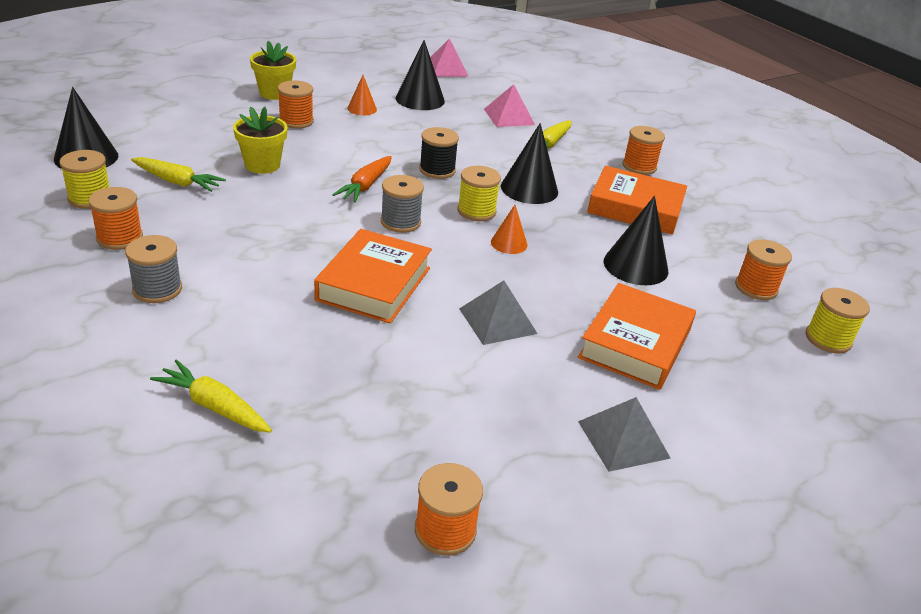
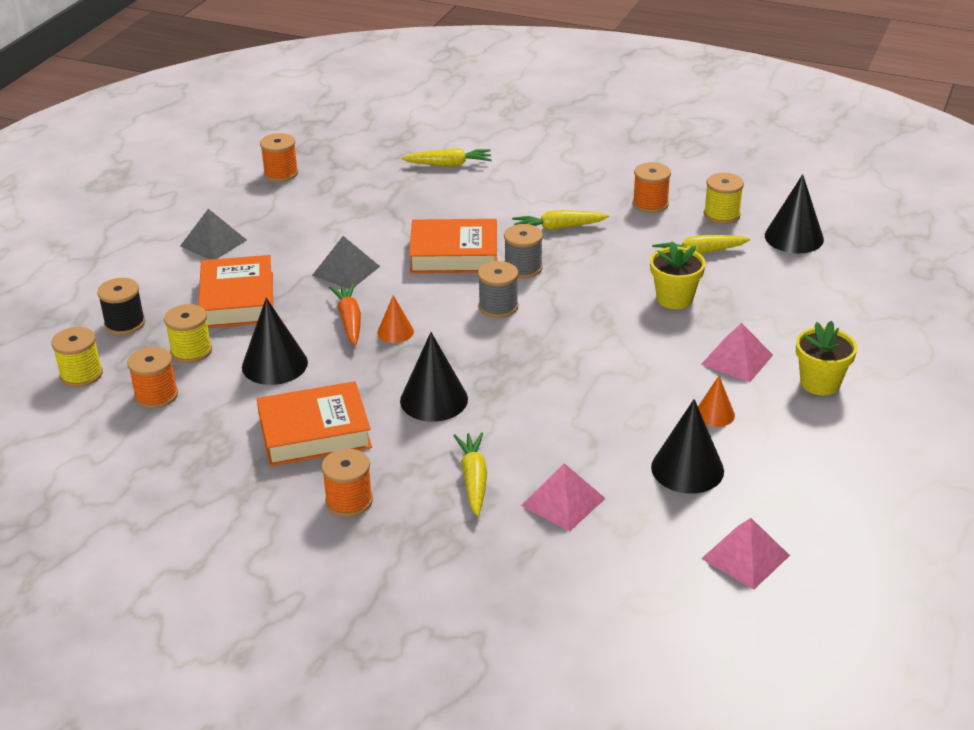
camera: 150 degrees right, 0 degrees up
grey spool [125,235,182,303] -> grey spool moved to [504,224,543,279]
orange spool [278,80,314,129] -> pink pyramid [701,323,773,382]
orange book [314,229,432,324] -> orange book turned 75 degrees counterclockwise [409,219,497,273]
orange carrot [332,156,392,202] -> orange carrot moved to [329,283,361,346]
black spool [419,127,459,179] -> black spool moved to [97,278,145,335]
yellow spool [457,166,501,221] -> yellow spool moved to [164,304,212,363]
none -> yellow carrot [512,210,609,230]

